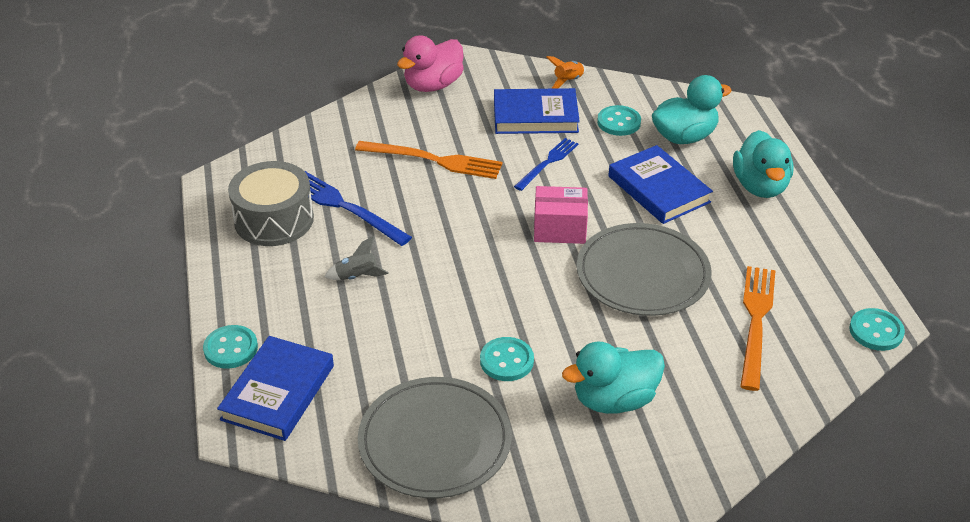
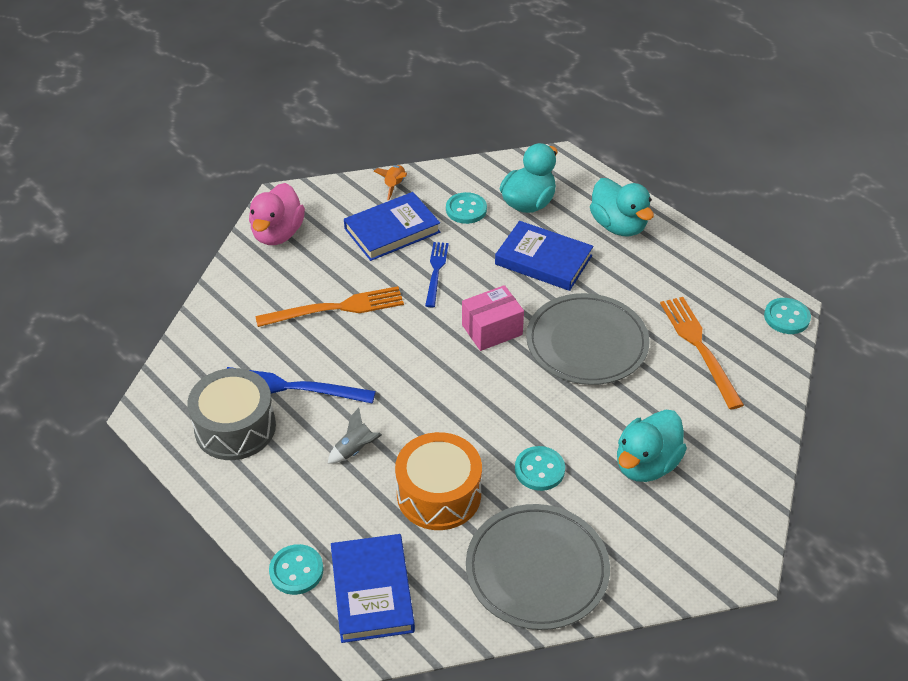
camera: 30 degrees left, 5 degrees up
none -> orange drum [395,432,482,530]

